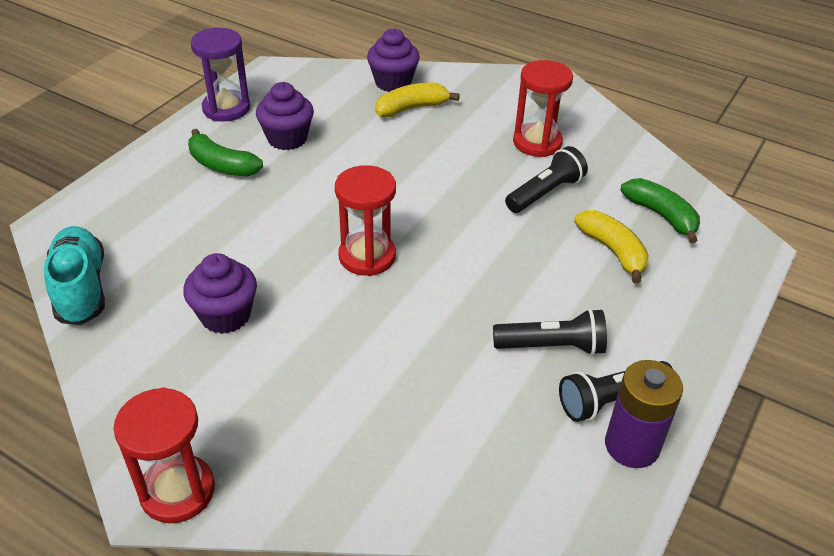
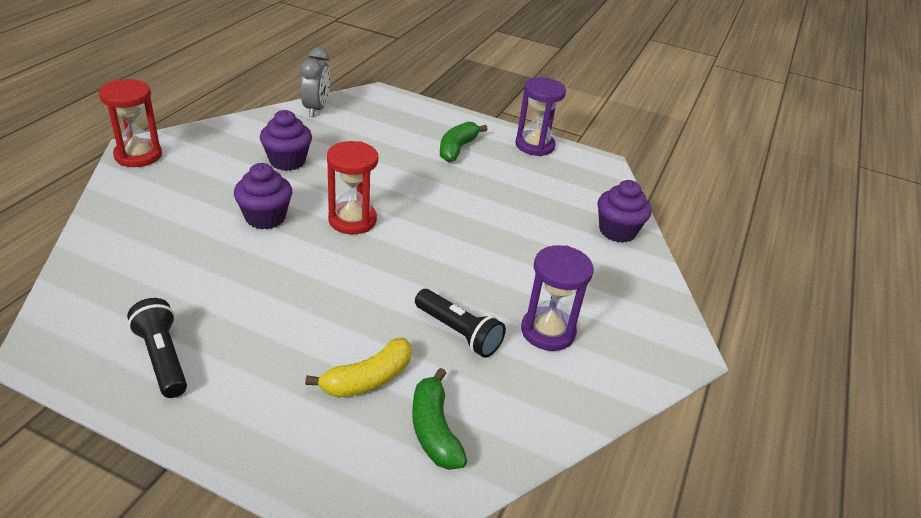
camera: 80 degrees right, 5 degrees down
turquoise shoe [44,226,105,325] -> grey clock [300,48,330,117]
purple cupcake [256,82,314,150] -> purple cupcake moved to [234,163,292,230]
yellow banana [375,83,460,117] -> none
black flashlight [493,309,607,356] -> none
red hourglass [513,60,573,157] -> purple hourglass [521,245,594,351]
purple battery [605,360,683,468] -> none
green banana [620,178,700,243] -> green banana turned 120 degrees clockwise [412,368,467,470]

